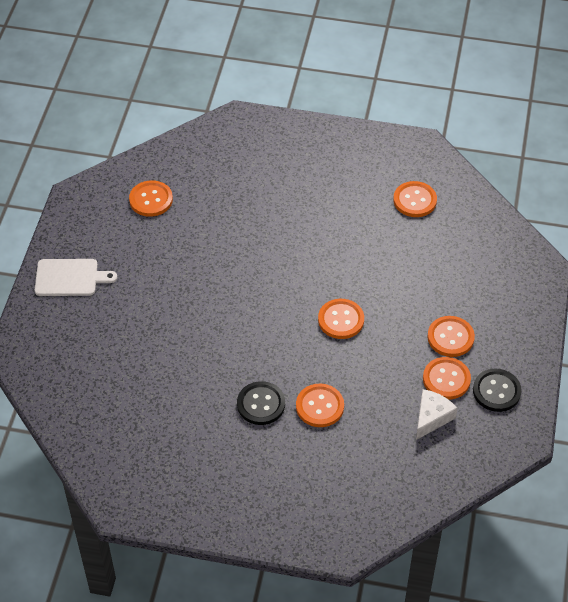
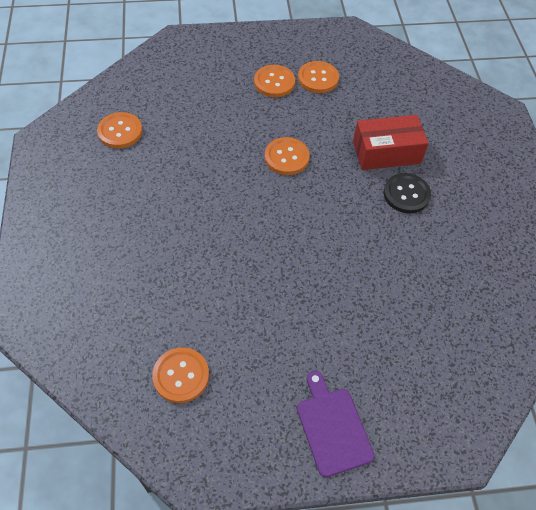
camera: 110 degrees left, 5 degrees up
white cutting board [35,259,117,296] -> purple cutting board [297,371,374,477]
orange button [296,384,344,427] -> red box [353,115,429,170]
white cheese [416,389,458,440] -> none
black button [473,369,522,412] -> none

